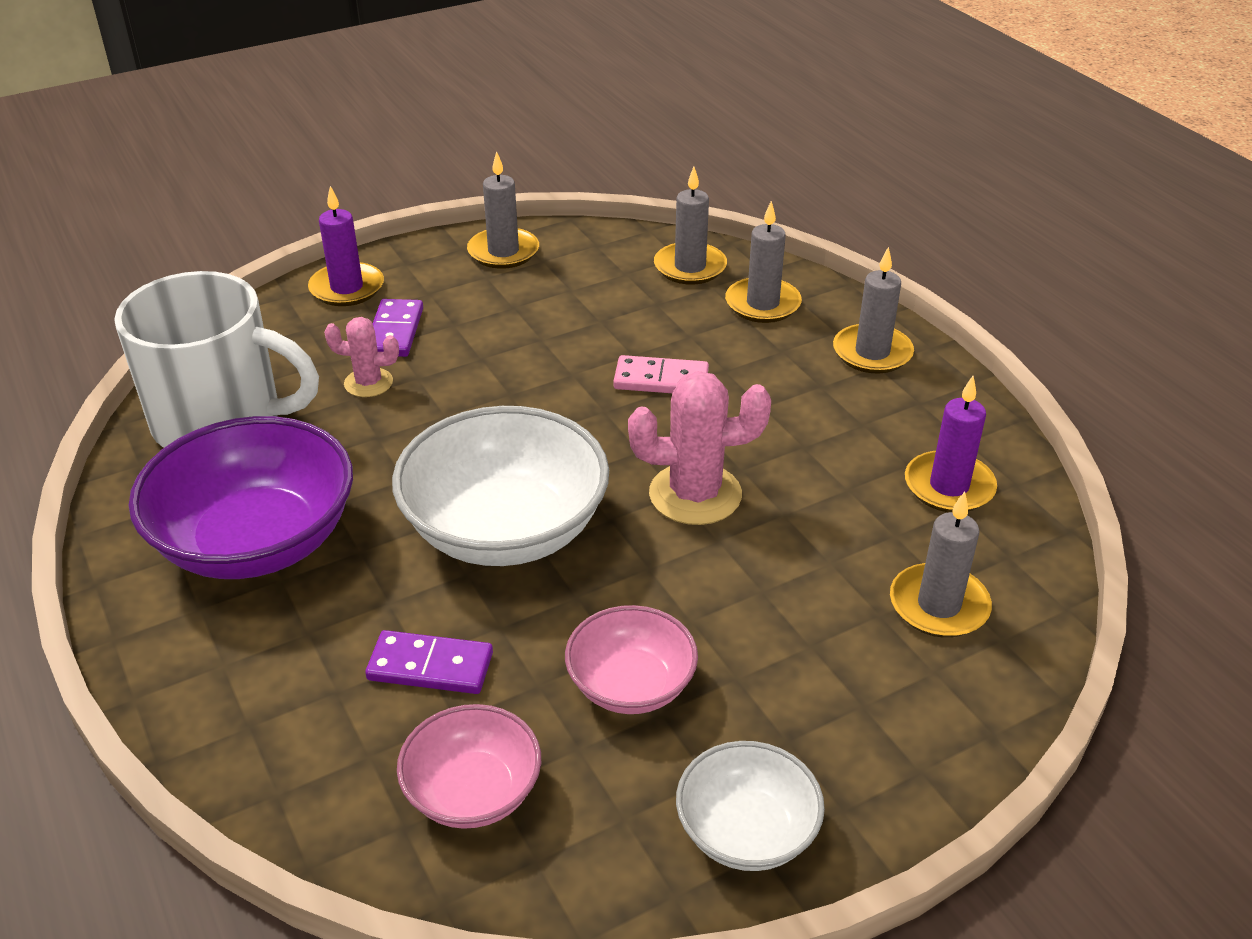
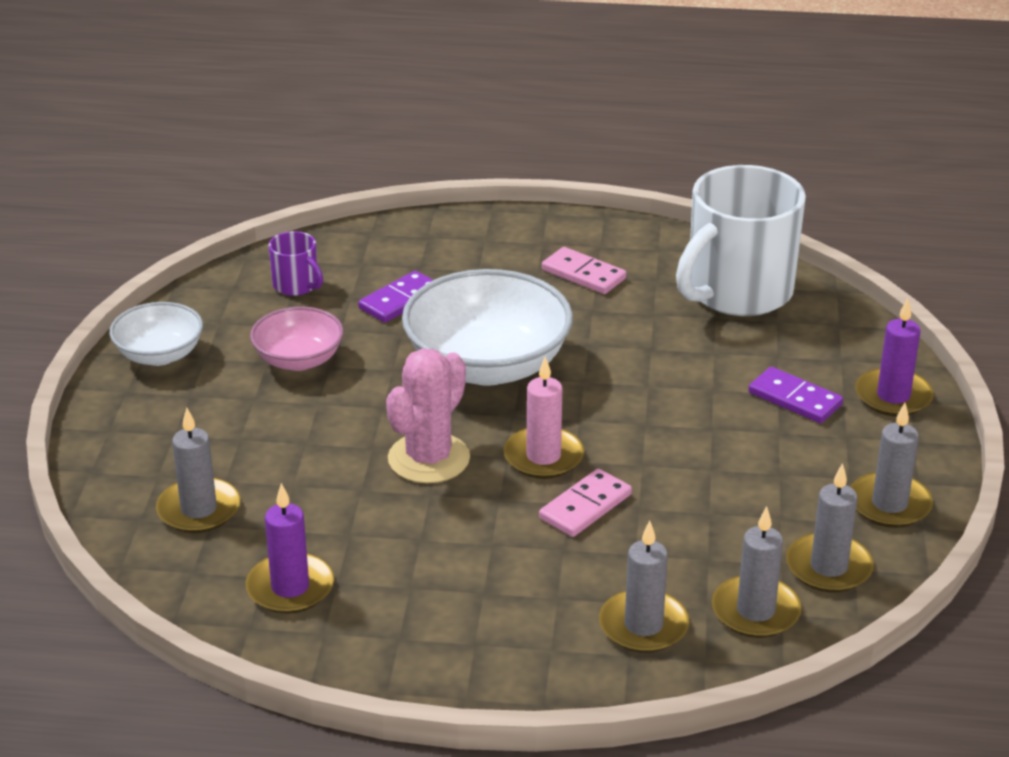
camera: 125 degrees right, 5 degrees down
purple bowl [129,416,353,579] -> pink domino [542,247,626,294]
pink cactus [324,317,399,397] -> none
pink bowl [397,704,541,829] -> purple mug [268,231,323,296]
grey candle [833,247,914,374] -> grey candle moved to [786,463,874,593]
none -> pink candle [503,357,584,479]

